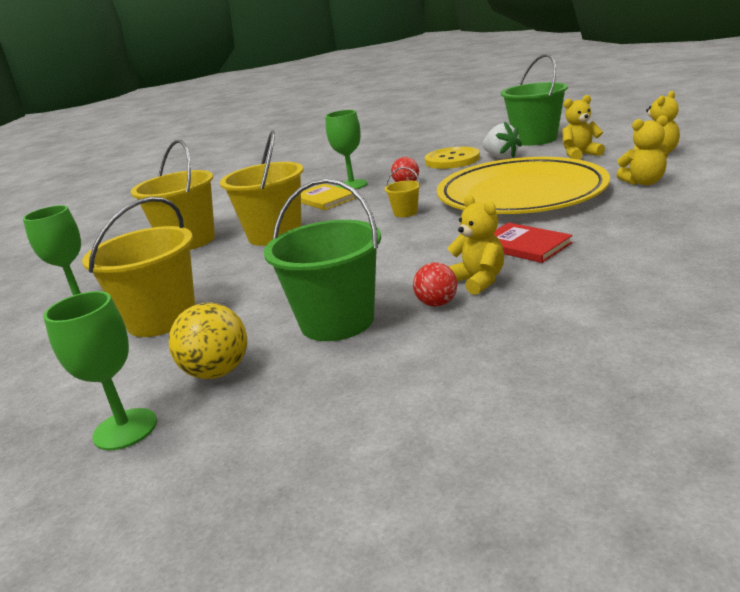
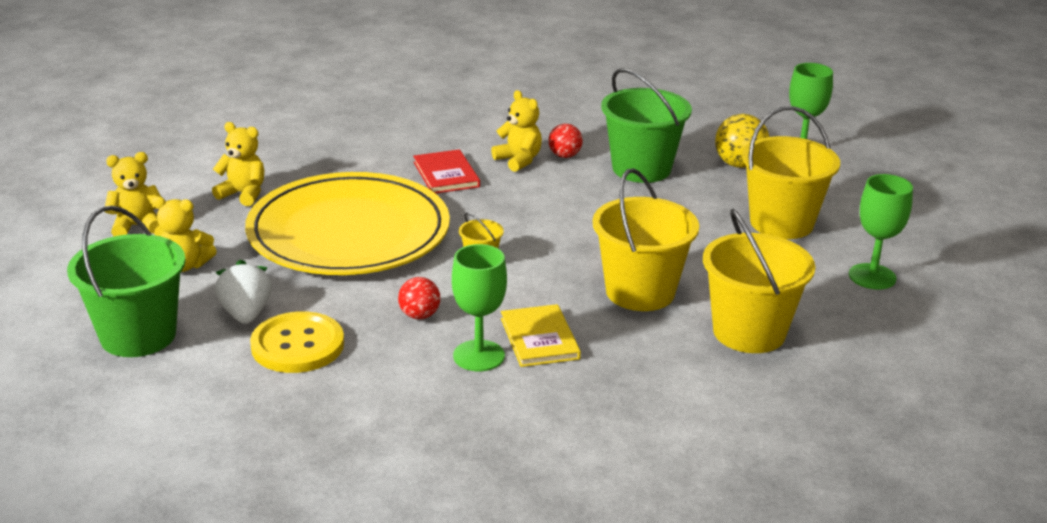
camera: 160 degrees left, 5 degrees up
yellow teddy bear [447,195,504,295] -> yellow teddy bear turned 150 degrees clockwise [491,90,542,172]

